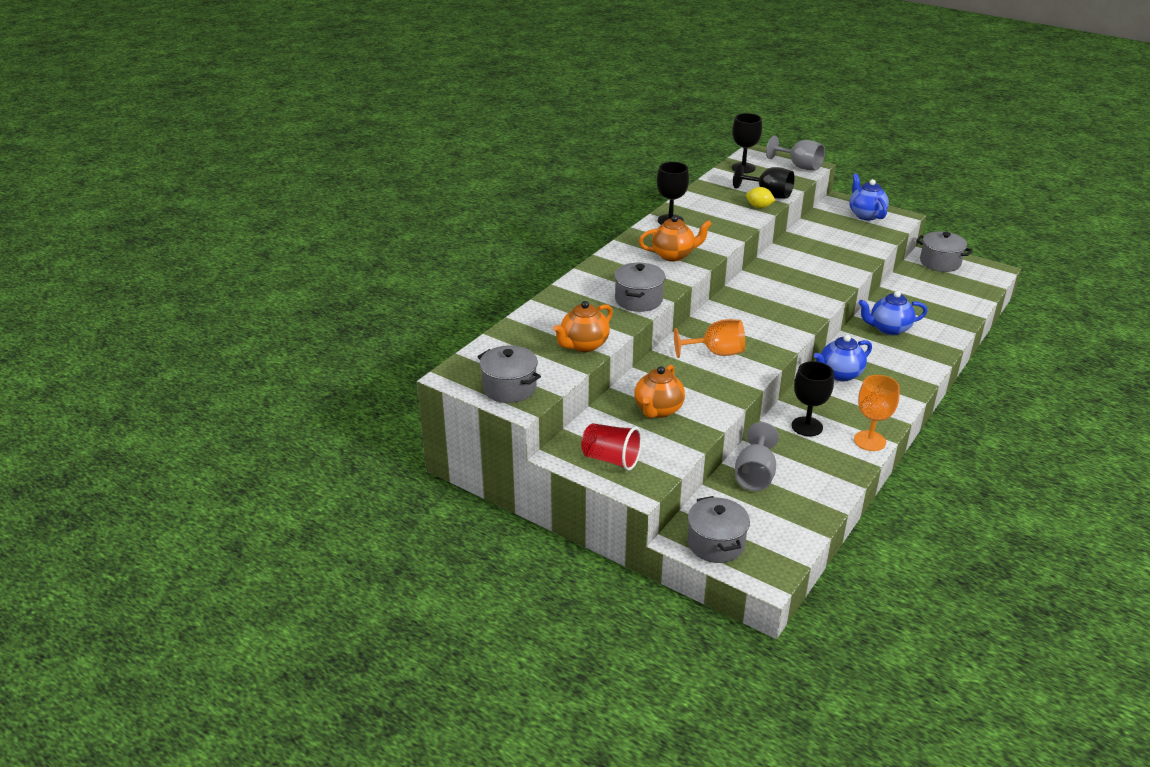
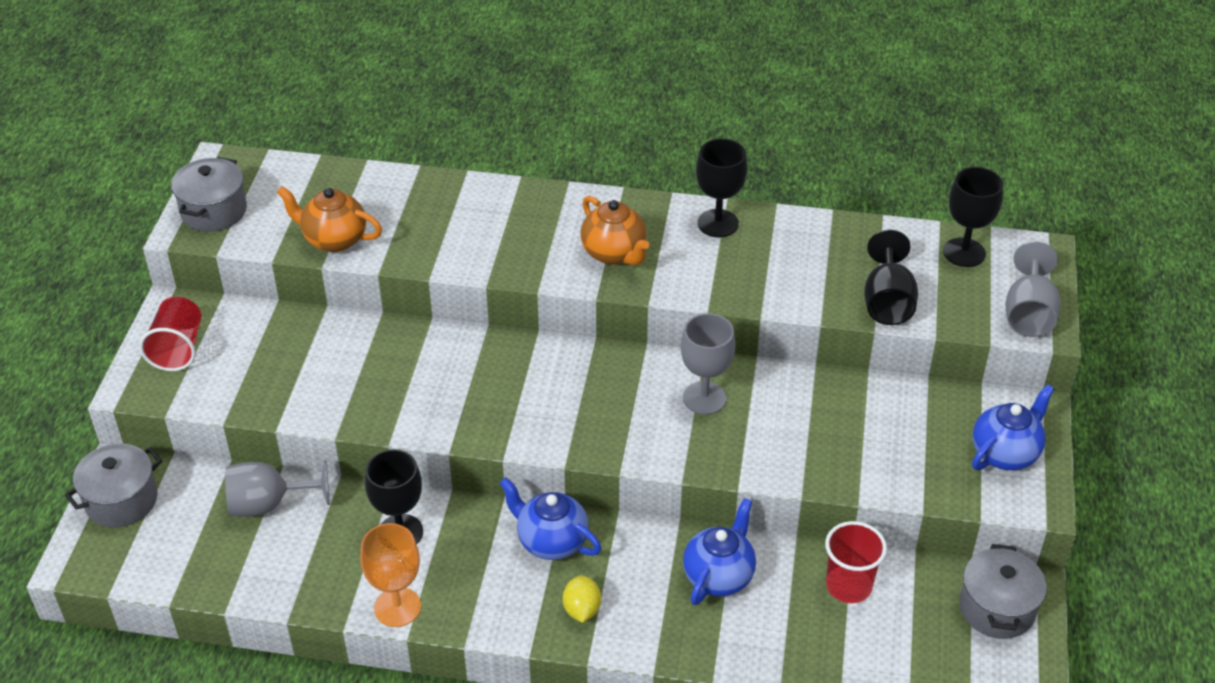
camera: 65 degrees right, 10 degrees up
grey pot [614,263,666,312] -> none
orange teapot [634,365,685,418] -> none
orange goblet [674,319,745,358] -> none
yellow lemon [746,187,776,208] -> yellow lemon moved to [563,575,601,623]
blue teapot [859,291,928,336] -> blue teapot turned 60 degrees clockwise [683,498,756,605]
none -> grey goblet [681,313,736,415]
none -> red cup [825,521,887,603]

